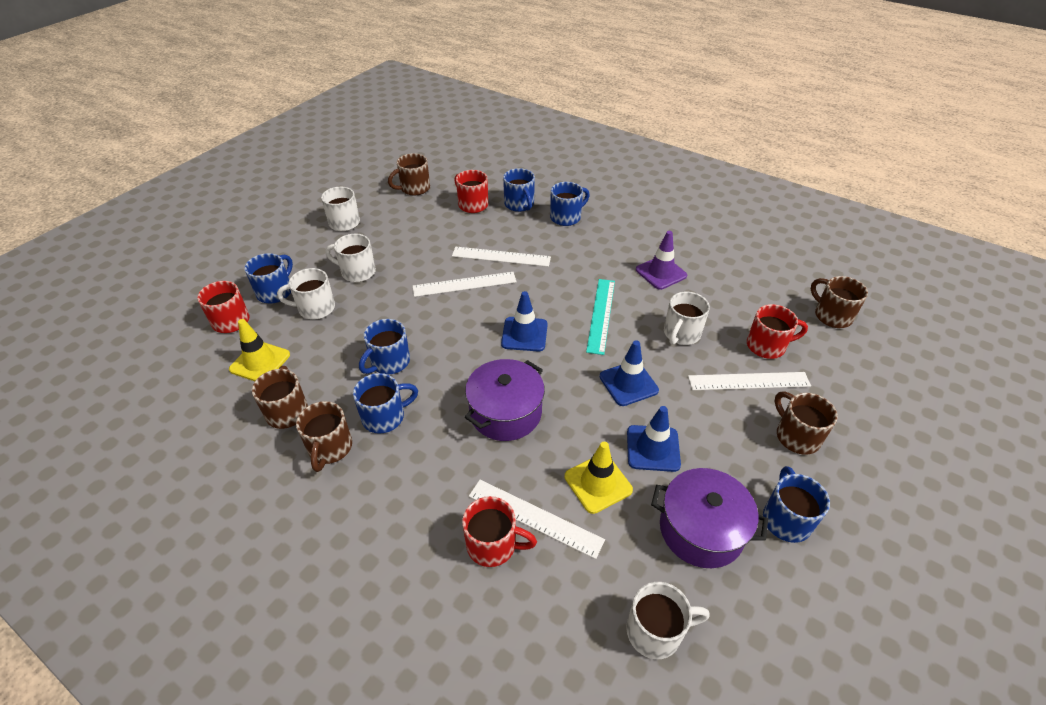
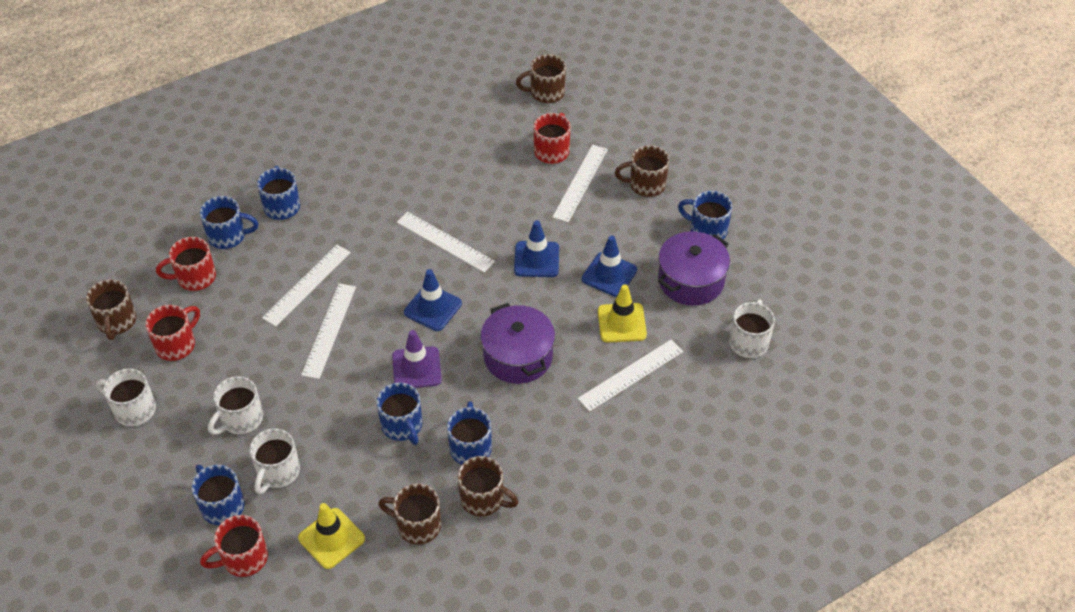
camera: 65 degrees left, 5 degrees up
red mug [462,496,537,567] -> red mug moved to [145,305,200,361]
turquoise ruler [586,279,615,355] -> white ruler [397,212,495,273]
purple traffic cone [636,231,687,290] -> purple traffic cone moved to [392,330,442,388]
white mug [664,292,710,345] -> none

